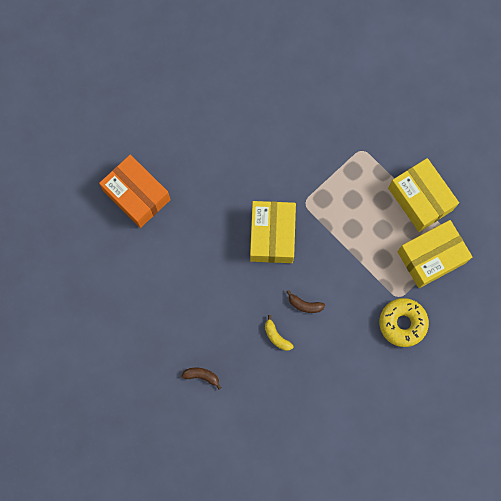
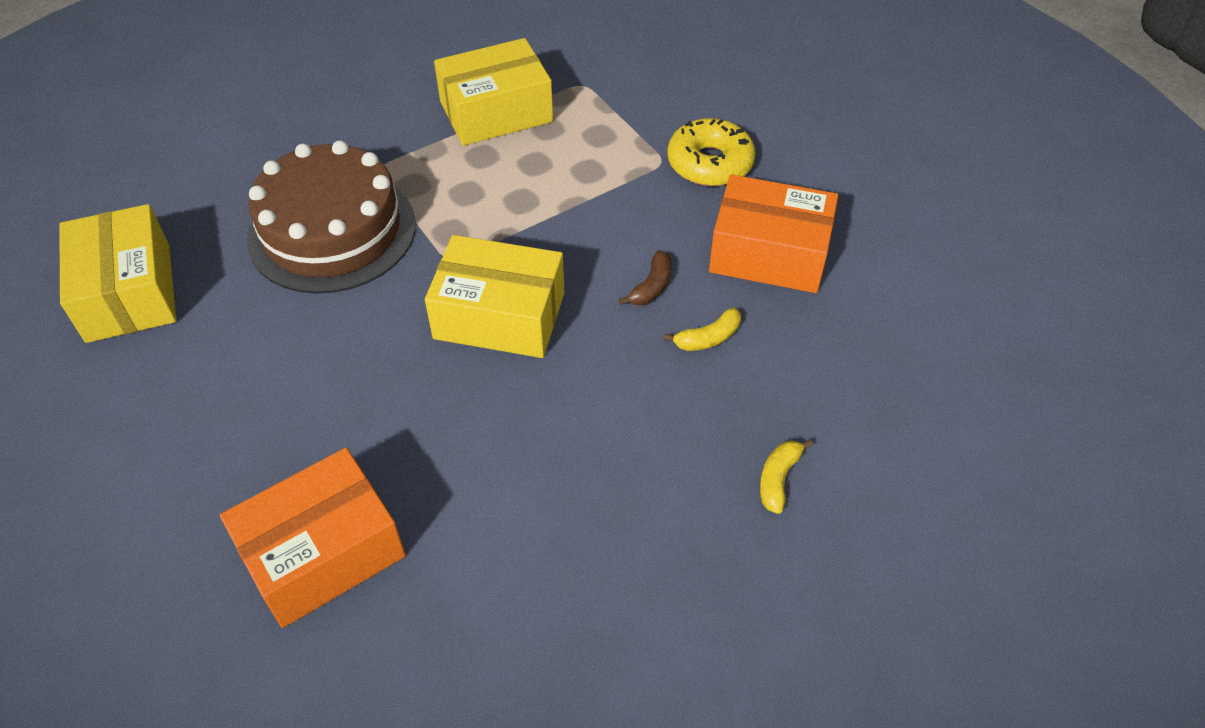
camera: 80 degrees left, 25 degrees down
brown banana [181,368,221,389] -> yellow banana [760,439,813,514]
yellow box [398,220,472,288] -> yellow box moved to [59,204,176,343]
none -> brown cake [247,140,416,294]
none -> orange box [709,174,838,293]

